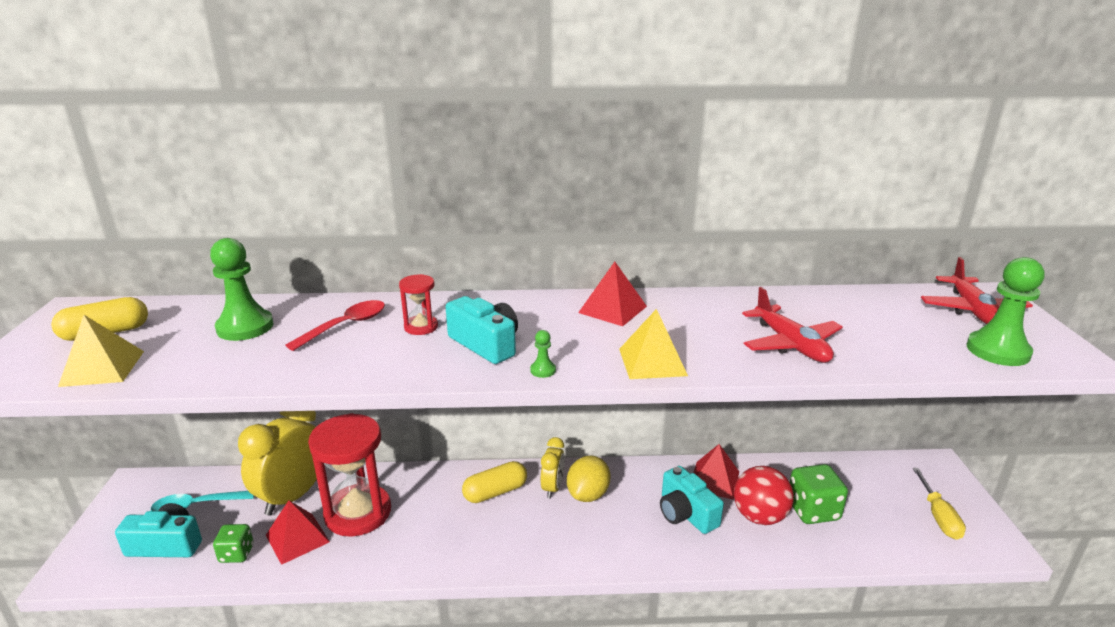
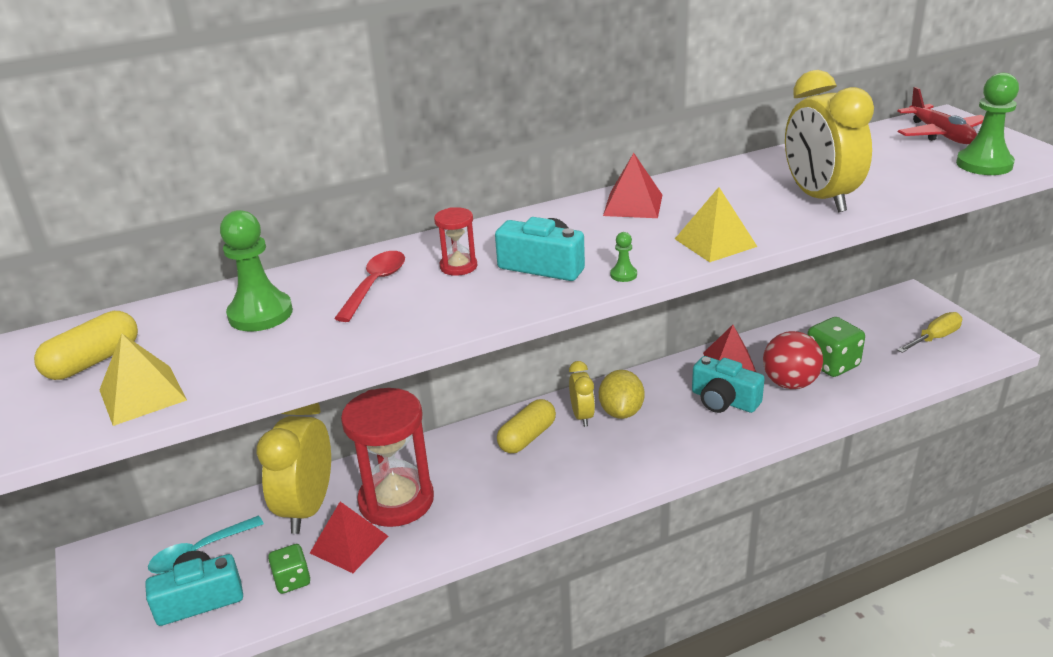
camera: 20 degrees left, 5 degrees up
red plane [742,287,843,362] -> yellow clock [785,70,874,212]
yellow screwdriver [913,468,966,540] -> yellow screwdriver turned 105 degrees counterclockwise [897,312,962,353]

